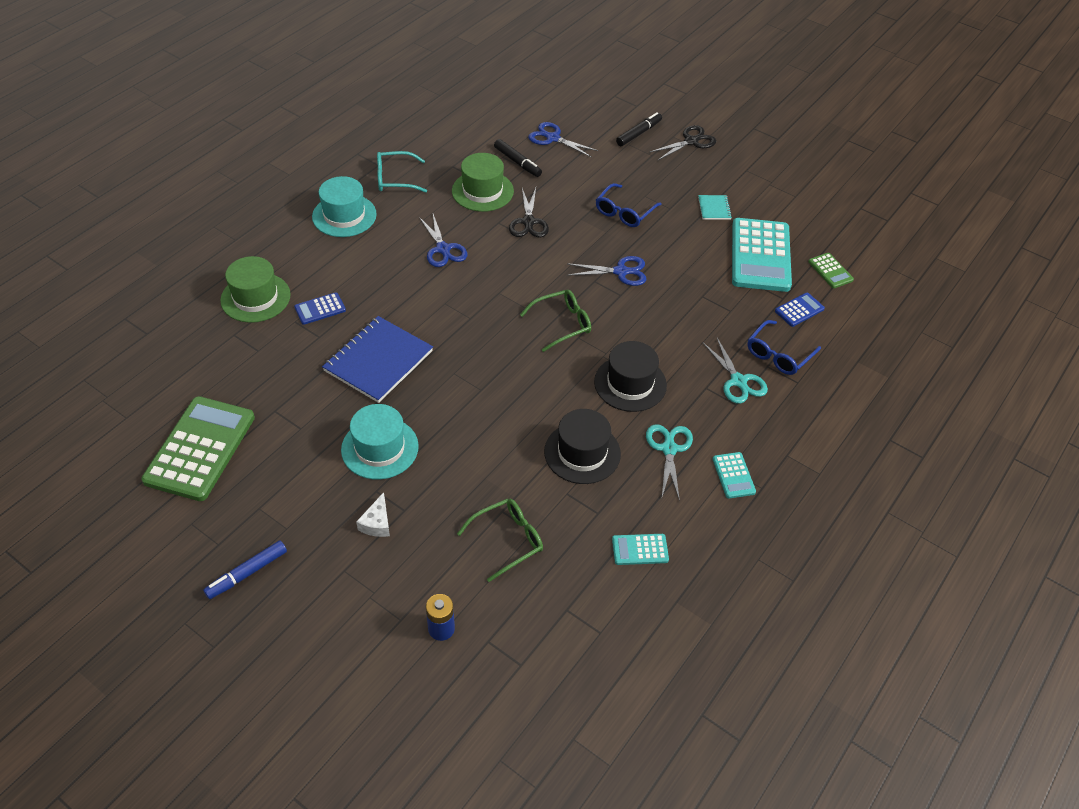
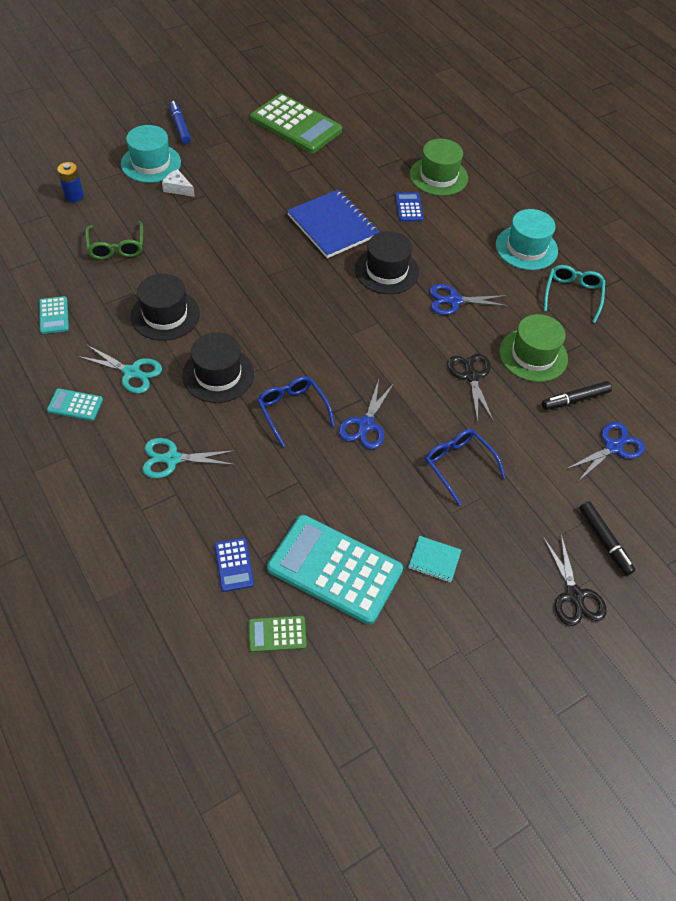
camera: 110 degrees right, 5 degrees up
turquoise hat [341,404,419,479] -> turquoise hat moved to [121,125,181,183]
black scissors [509,188,549,237] -> black scissors turned 60 degrees clockwise [447,354,494,423]
green glasses [520,290,591,352] -> none
turquoise calculator [612,534,669,565] -> turquoise calculator turned 150 degrees clockwise [39,296,69,334]
blue glasses [747,320,821,375] -> blue glasses moved to [257,376,335,447]
none -> black hat [355,231,419,294]

